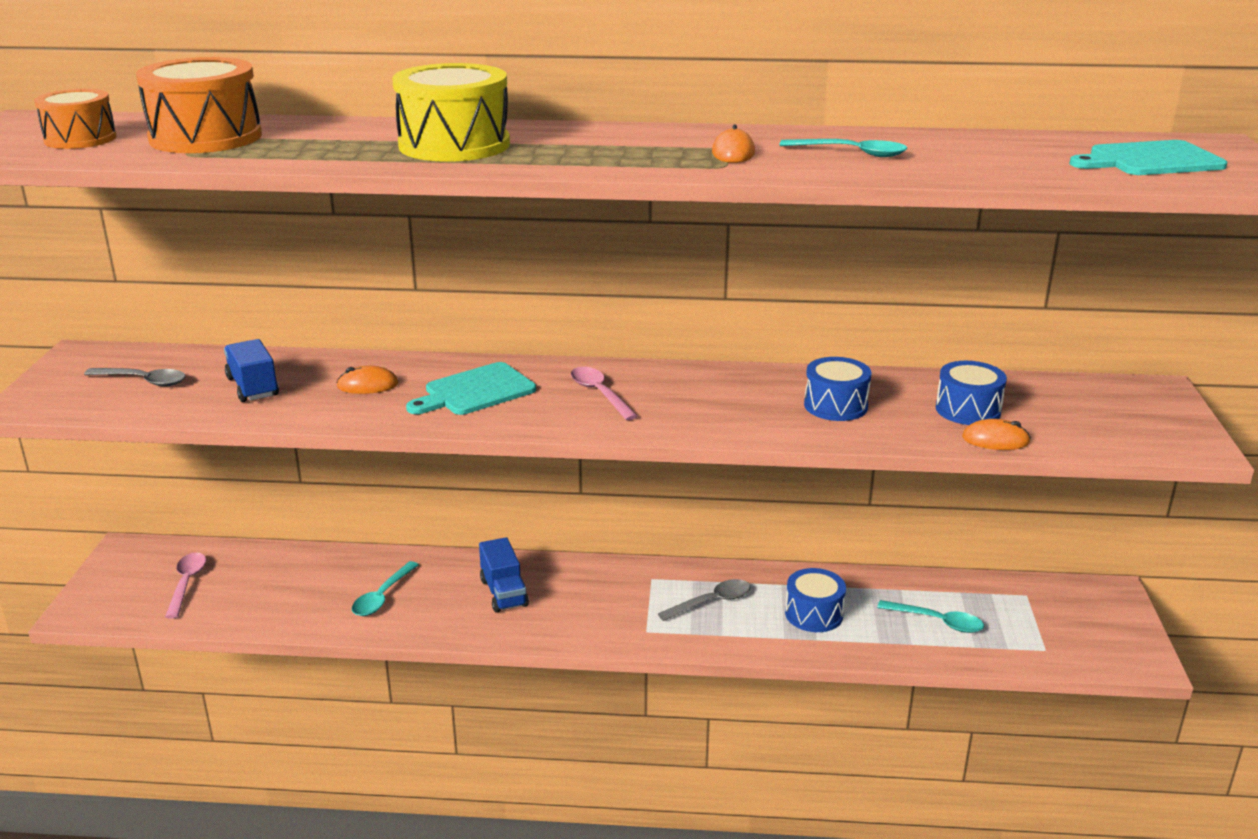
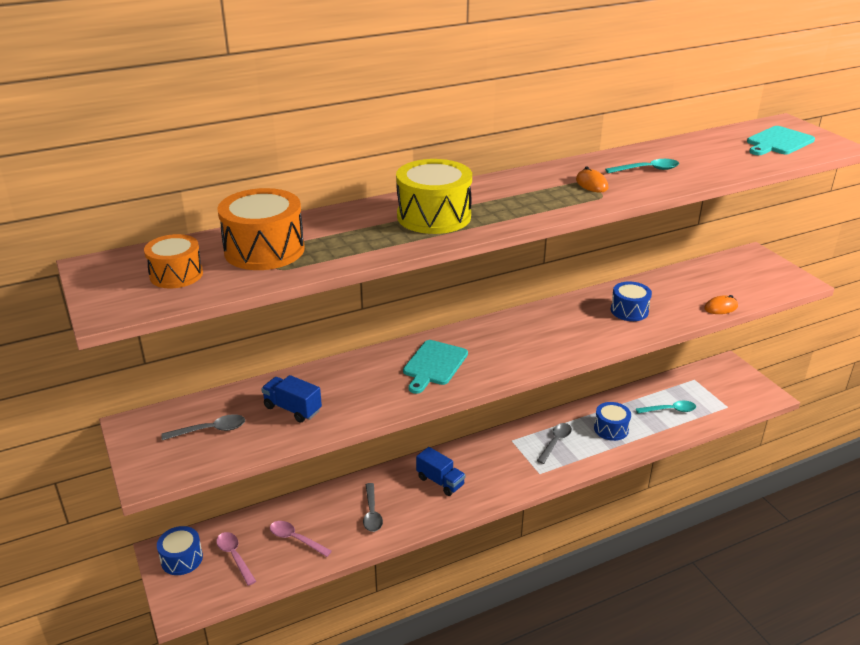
camera: 30 degrees left, 5 degrees up
orange mouse [337,366,399,394] -> none
turquoise spoon [352,561,419,616] -> grey spoon [363,483,383,532]
pink spoon [571,367,638,420] -> pink spoon moved to [270,521,332,557]
blue drum [936,361,1007,425] -> blue drum moved to [157,526,203,575]

